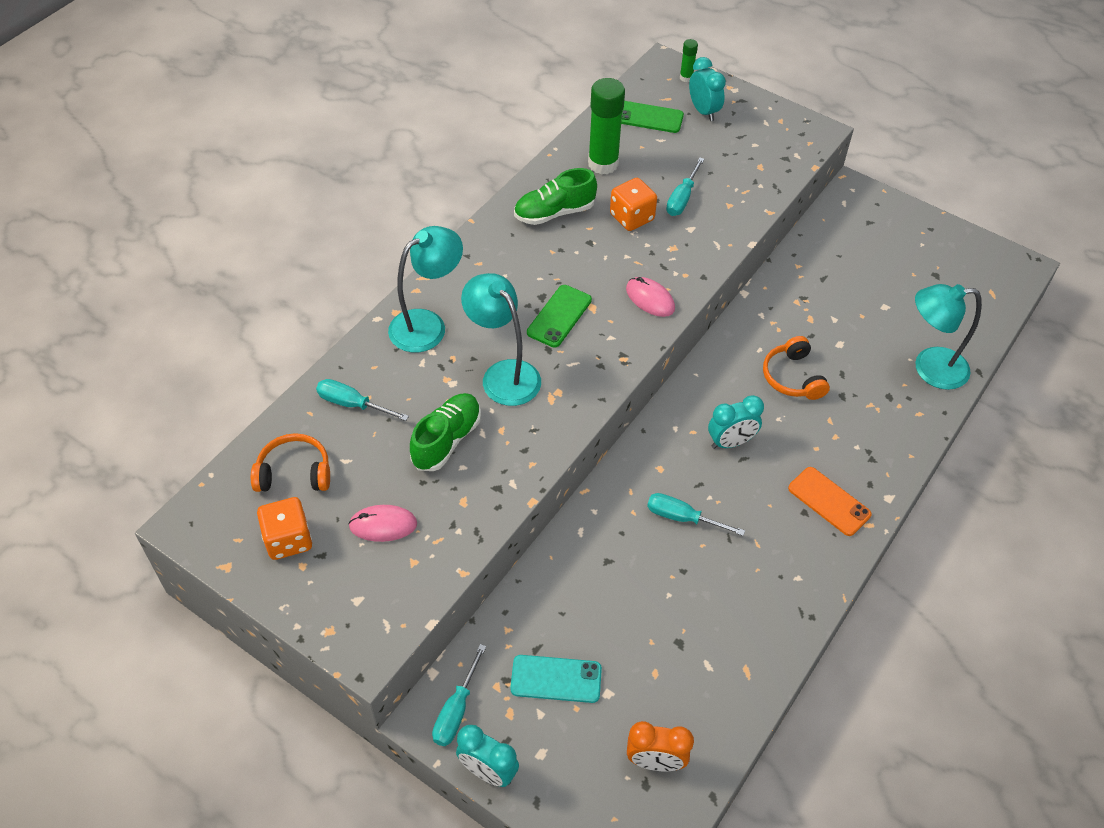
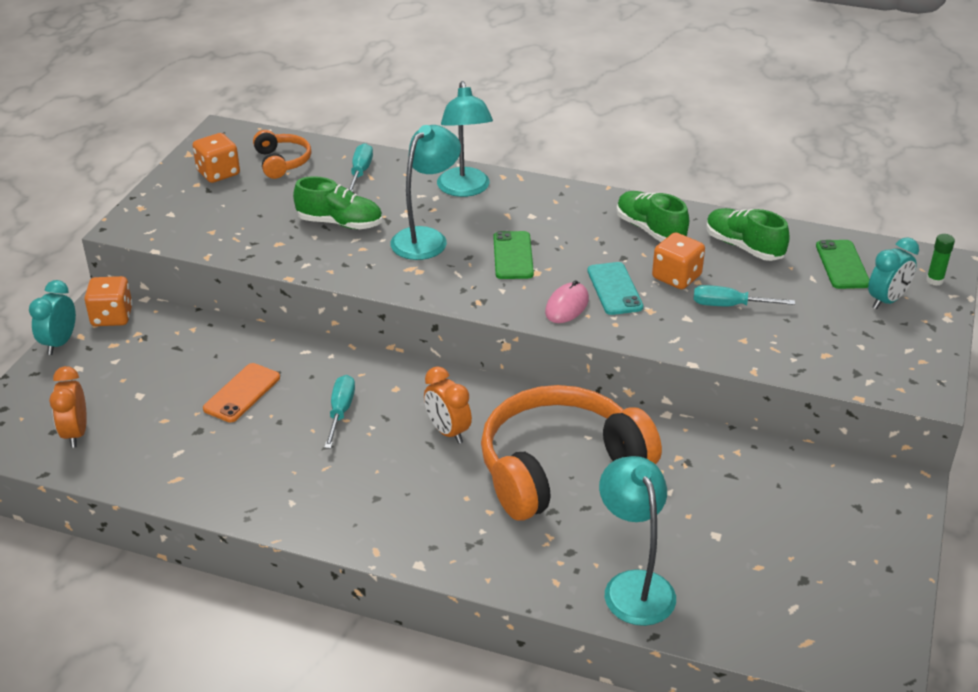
camera: 75 degrees right, 15 degrees down
pink mouse [348,505,417,542] -> none
turquoise lamp [388,226,463,352] -> turquoise lamp turned 45 degrees clockwise [437,81,493,197]
turquoise screwdriver [432,644,486,746] -> orange dice [84,276,132,326]
turquoise phone [510,655,602,703] -> turquoise phone moved to [587,262,643,315]
green phone [527,285,592,347] -> green phone turned 75 degrees clockwise [493,231,534,279]
green glue stick [588,78,625,175] -> green shoe [706,208,790,261]
turquoise clock [708,395,764,449] -> orange clock [424,366,472,444]
orange headphones [763,336,830,400] -> orange headphones [481,385,662,521], size x2.12
orange phone [788,467,871,536] -> orange phone moved to [203,363,280,422]

